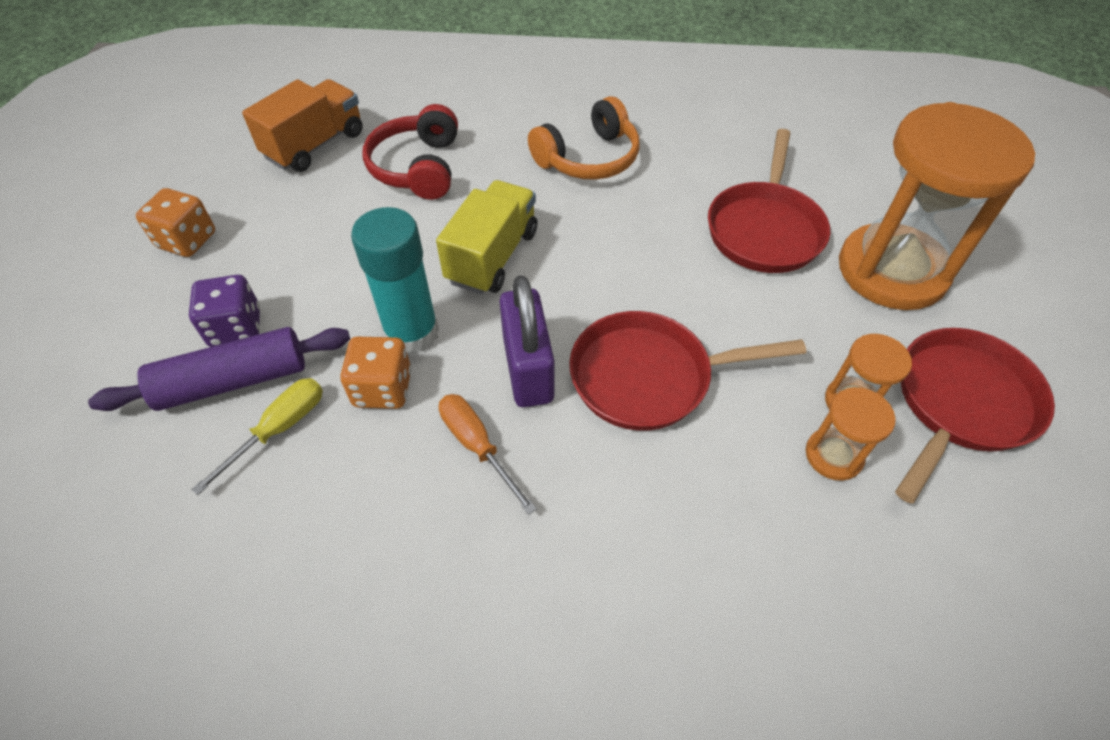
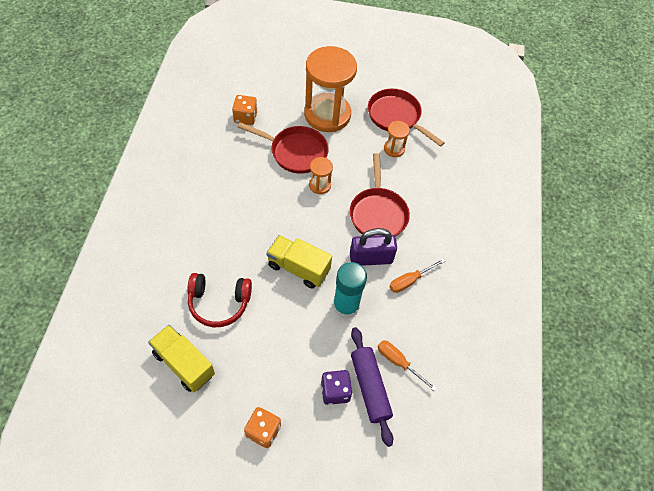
camera: 90 degrees left, 5 degrees up
yellow screwdriver [191,378,323,495] -> orange screwdriver [378,341,436,391]
orange truck [242,79,363,172] -> yellow truck [148,325,215,392]
orange dice [340,337,411,409] -> orange dice moved to [232,95,258,125]
orange headphones [528,96,640,180] -> none
orange hourglass [806,387,896,481] -> orange hourglass moved to [309,157,333,194]

